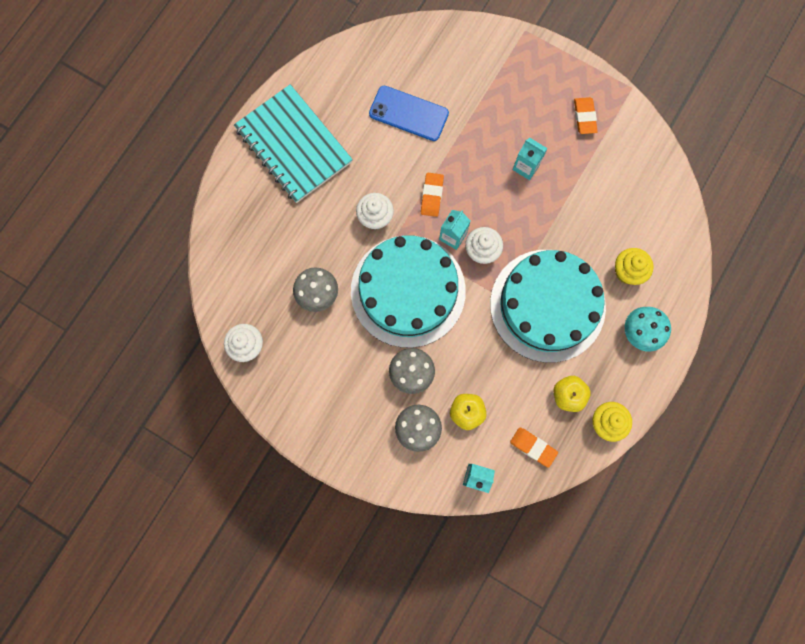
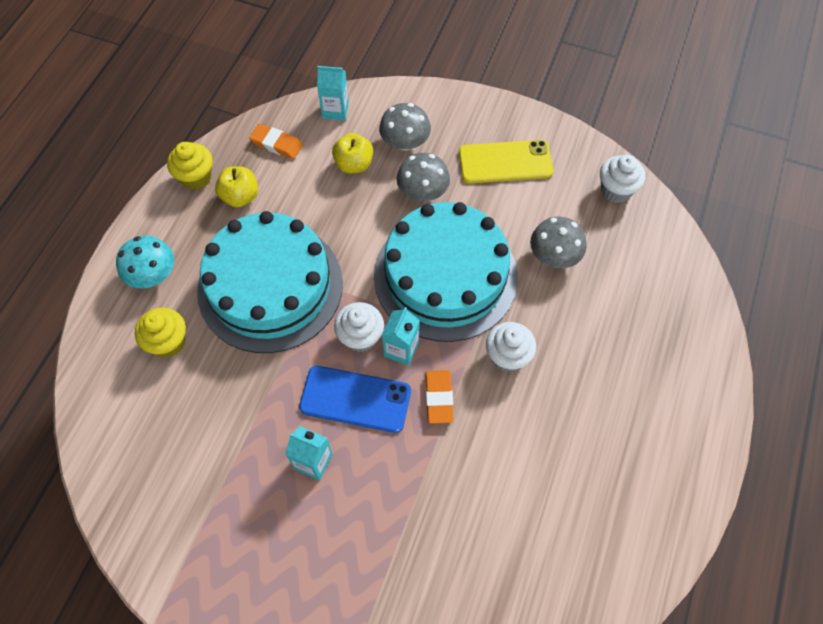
camera: 170 degrees right, 15 degrees down
turquoise notebook [234,84,353,203] -> none
blue phone [369,86,449,141] -> blue phone moved to [299,366,411,433]
orange eraser [574,97,598,134] -> none
none -> yellow phone [459,140,553,183]

